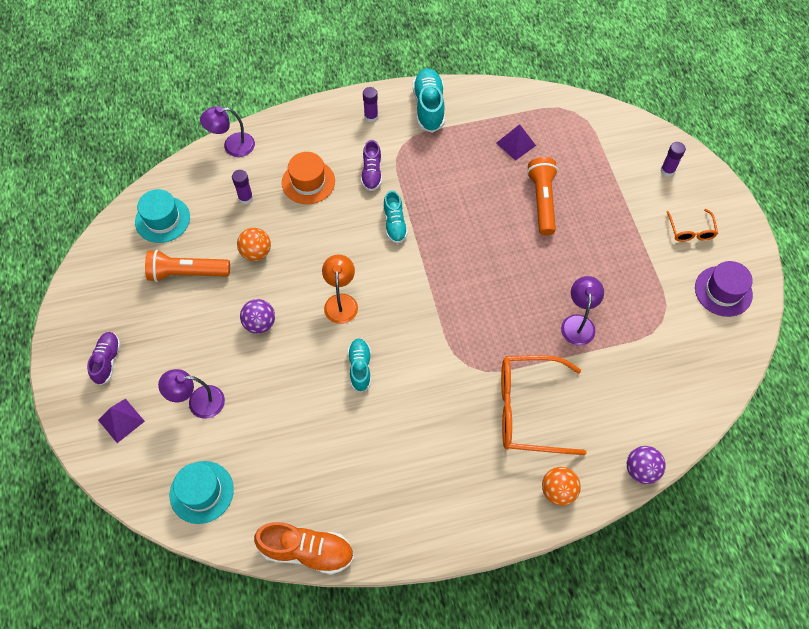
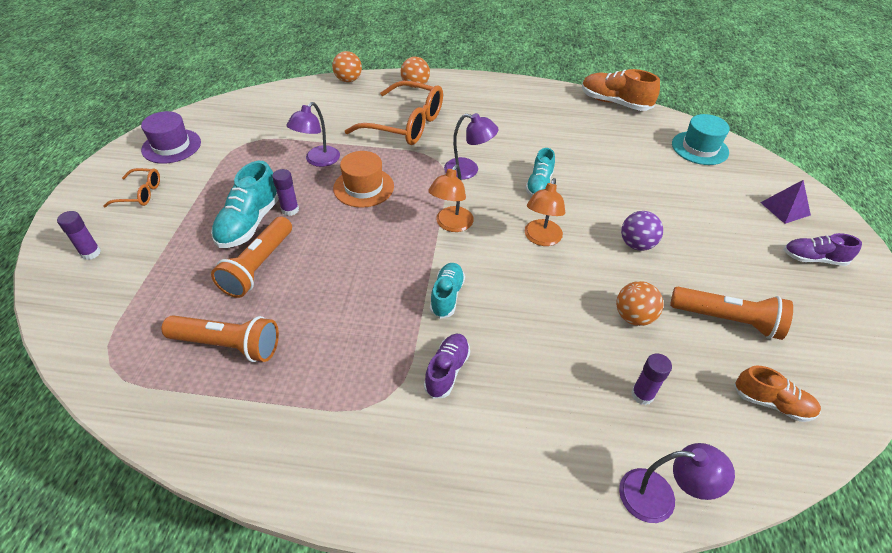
camera: 160 degrees left, 15 degrees down
purple shoe [87,332,121,385] -> purple shoe turned 75 degrees clockwise [784,233,862,266]
turquoise hat [135,189,190,243] -> orange shoe [734,366,821,422]
purple lamp [158,369,225,419] -> purple lamp moved to [444,113,499,180]
orange hat [282,152,335,204] -> orange hat moved to [333,151,394,208]
purple glue stick [363,87,378,122] -> purple glue stick moved to [272,169,299,216]
turquoise shoe [413,68,445,133] -> turquoise shoe moved to [211,161,279,248]
purple pyramid [496,124,536,161] -> orange flashlight [162,315,279,362]
purple ball [627,446,666,484] -> orange ball [332,51,362,82]
orange glasses [667,209,718,242] -> orange glasses turned 75 degrees clockwise [103,168,160,207]
none -> orange lamp [428,165,474,232]

